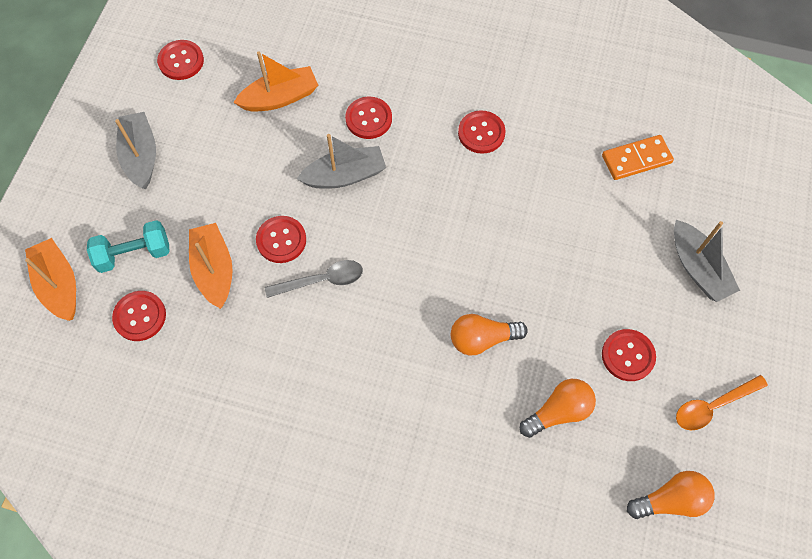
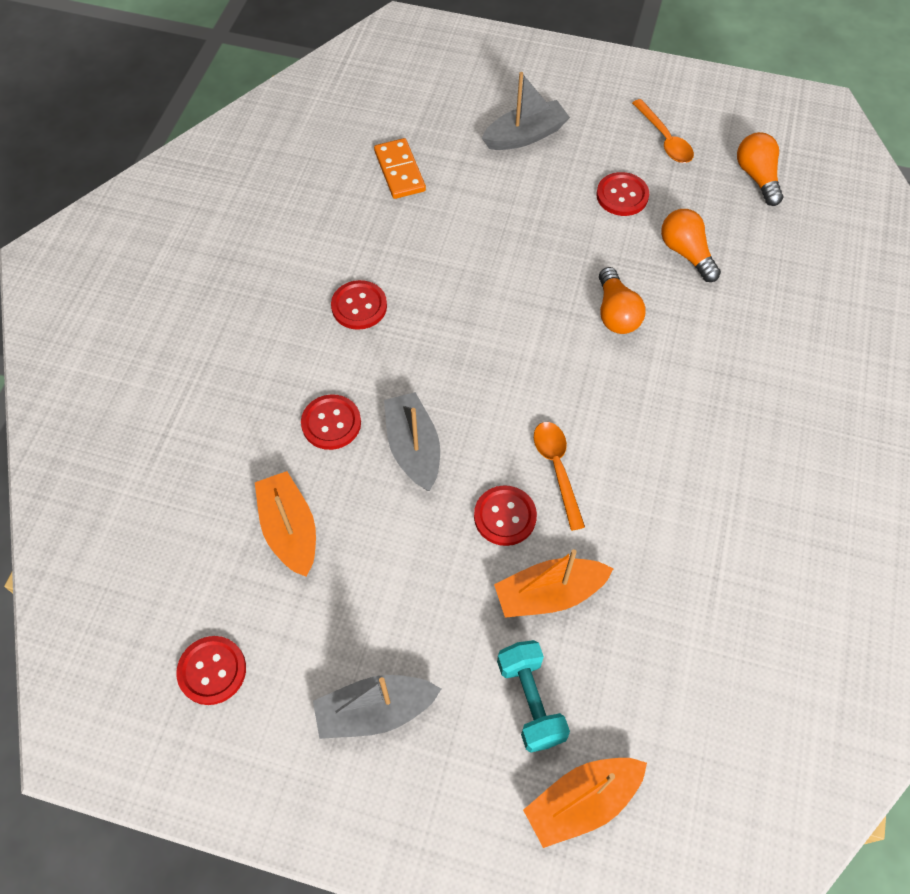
camera: 90 degrees left, 5 degrees down
red button [112,291,166,341] -> none
grey spoon [265,260,363,298] -> orange spoon [534,422,585,531]

